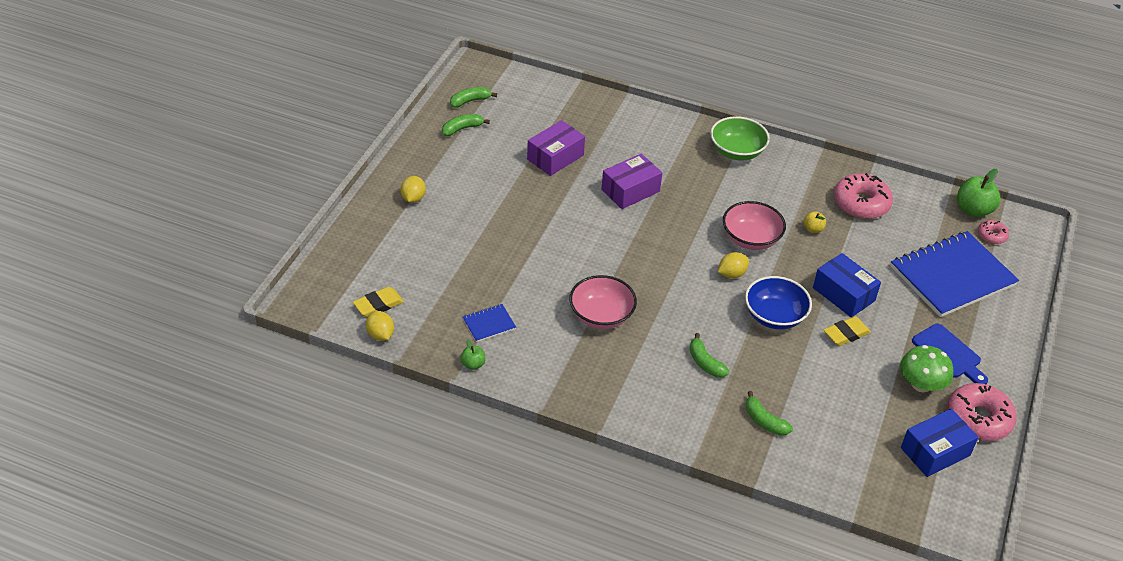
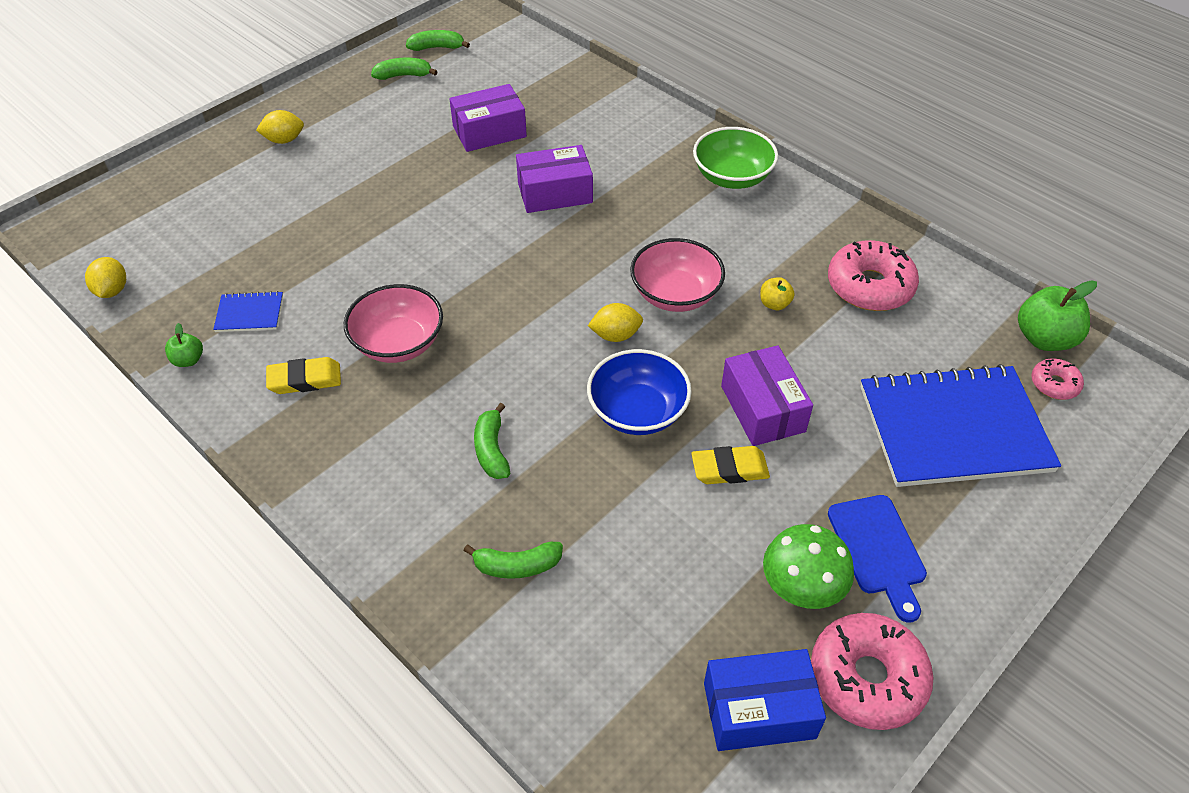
camera: 25 degrees right, 5 degrees up
yellow eraser [353,287,404,317] -> yellow eraser moved to [266,357,341,394]
yellow lemon [401,176,426,203] -> yellow lemon turned 45 degrees clockwise [256,110,304,144]
green banana [746,391,793,436] -> green banana turned 75 degrees counterclockwise [463,542,563,579]
blue box [813,253,881,317] -> purple box [721,345,813,446]

